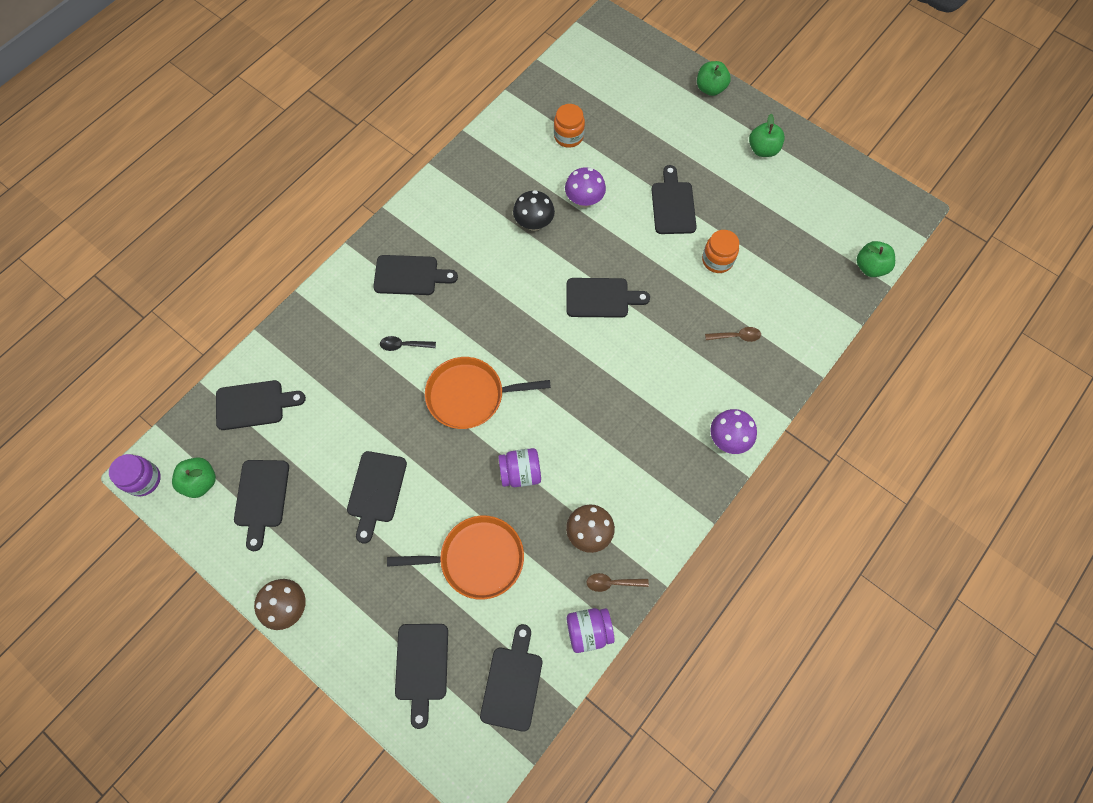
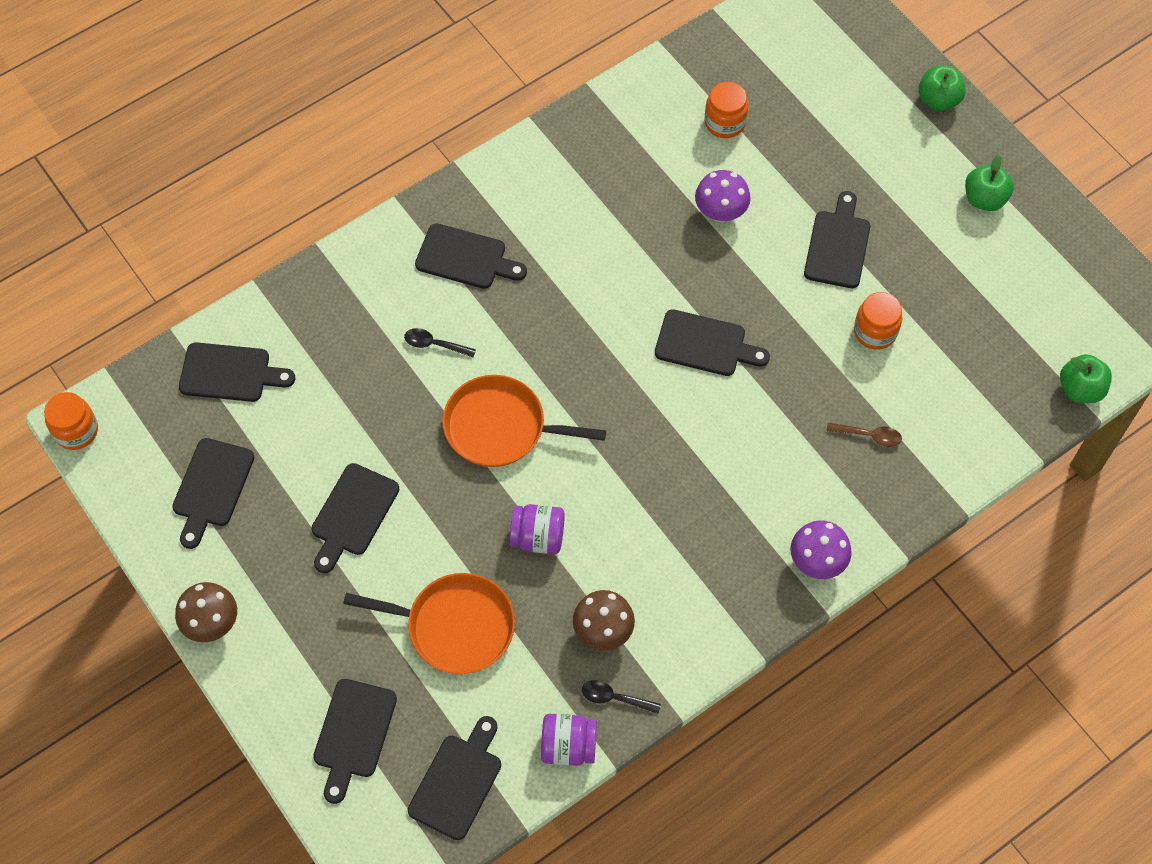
camera: 15 degrees right, 5 degrees down
purple jar [109,454,161,496] -> orange jar [44,392,98,450]
green apple [172,457,216,498] -> none
black mushroom [513,190,555,231] -> none
brown spoon [586,573,649,592] -> black spoon [582,680,661,714]

